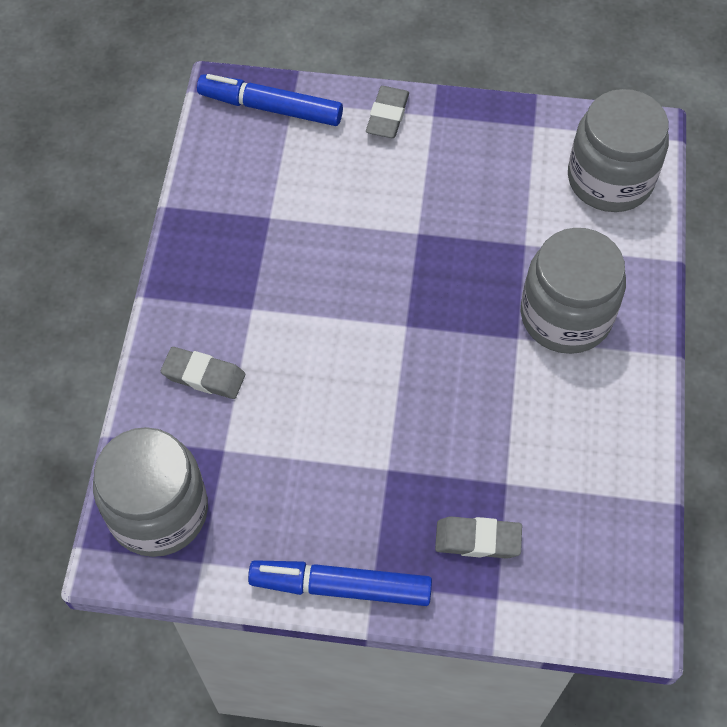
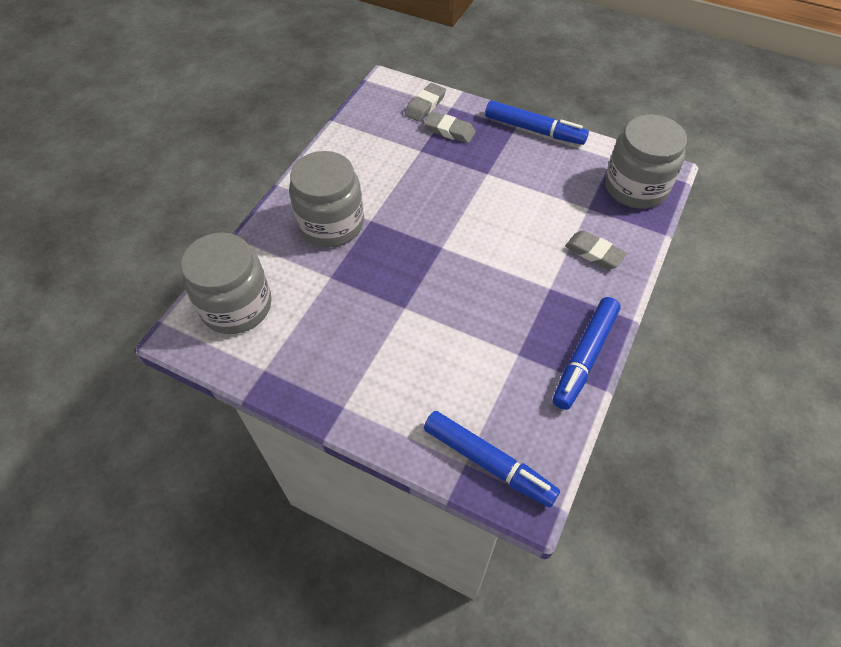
camera: 160 degrees left, 5 degrees down
grey eraser [366,86,409,138] -> grey eraser moved to [405,83,446,122]
none -> blue marker [553,297,621,410]

